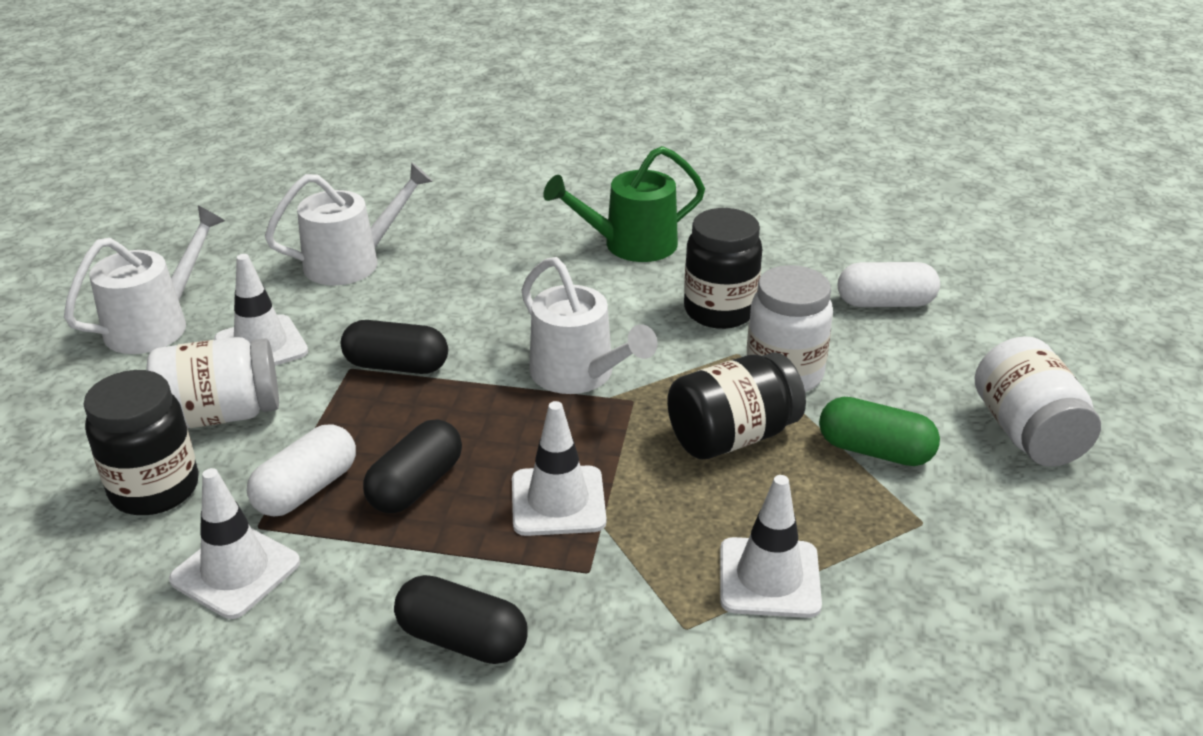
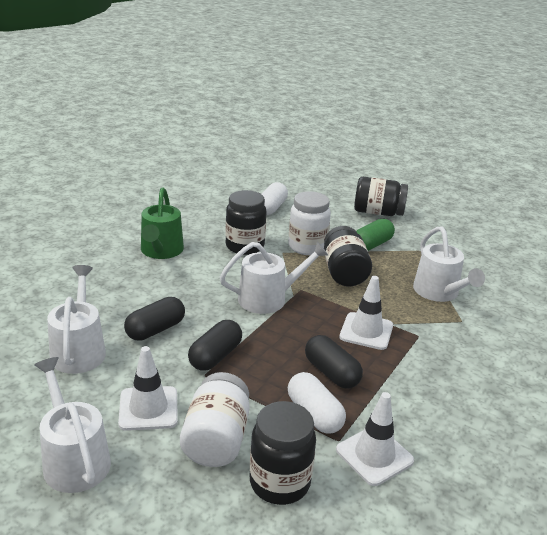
camera: 70 degrees left, 5 degrees down
black capsule [394,575,528,664] -> black capsule moved to [124,297,185,341]
white traffic cone [720,475,822,618] -> white watering can [413,226,485,302]
white jar [975,336,1101,467] -> black jar [354,177,408,216]

